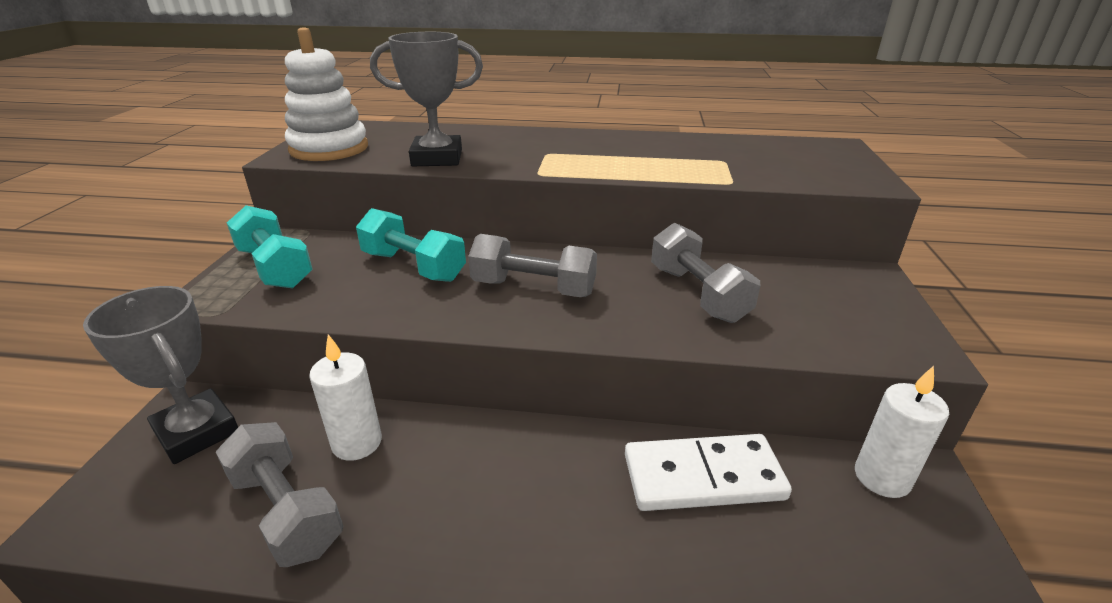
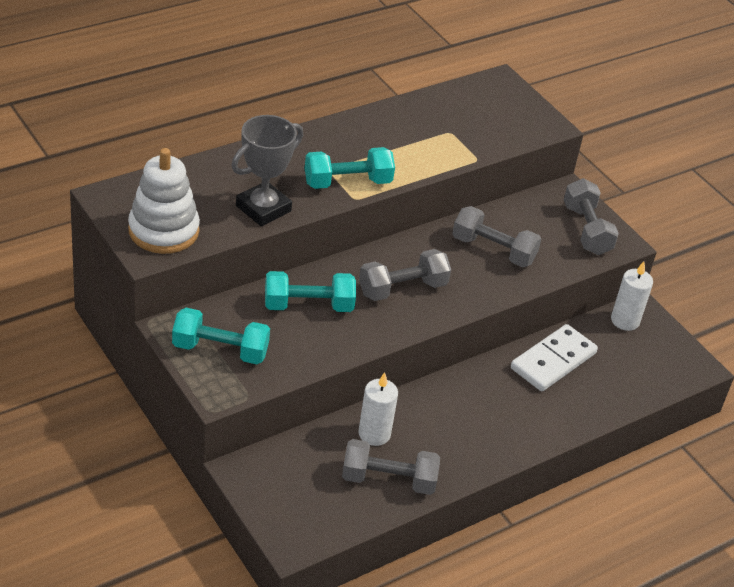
camera: 45 degrees left, 10 degrees up
grey trophy [83,286,238,464] -> none
none -> turquoise dumbbell [305,147,395,189]
none -> grey dumbbell [564,178,619,255]

